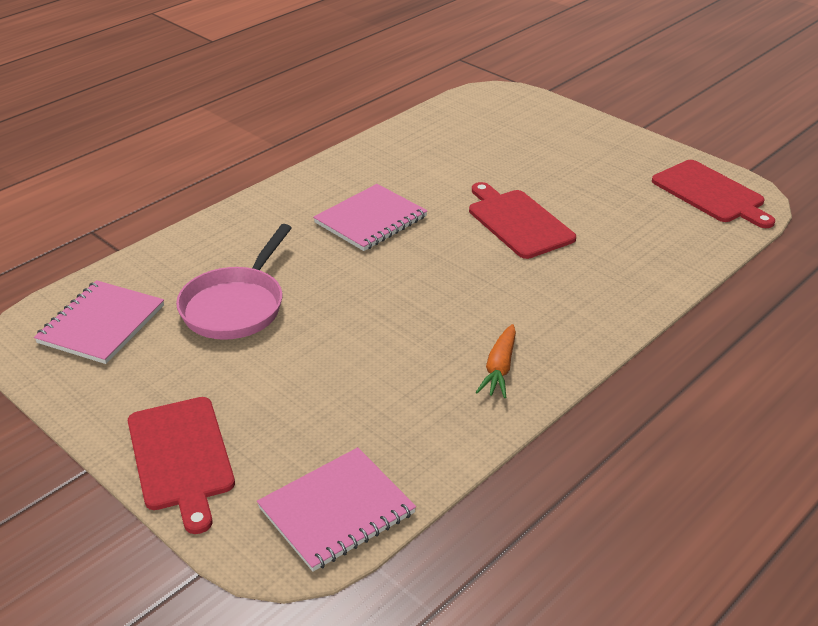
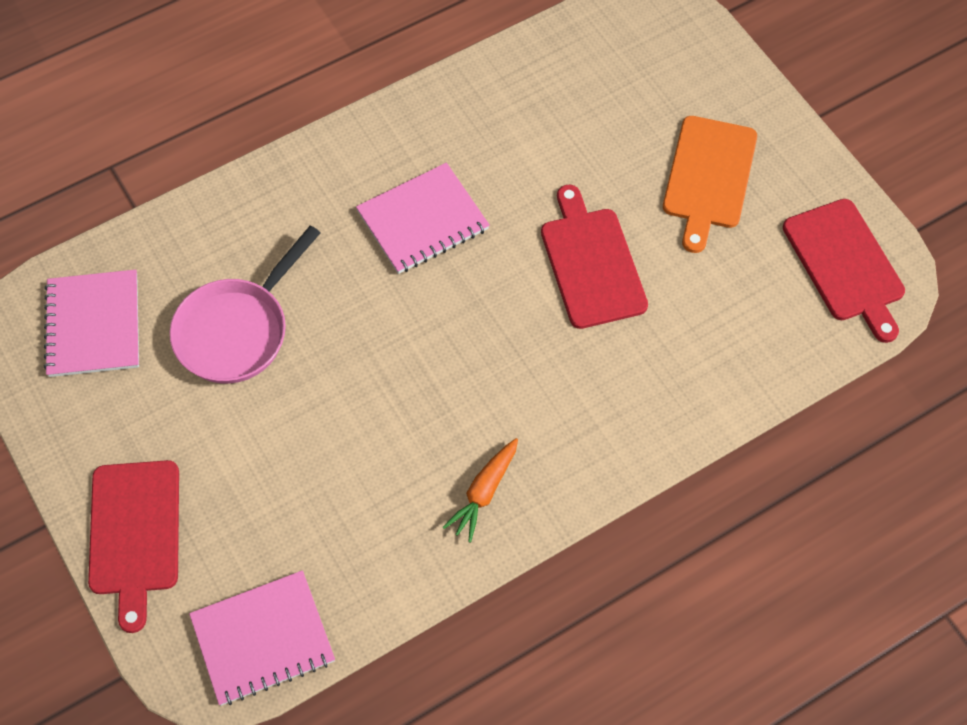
camera: 15 degrees right, 25 degrees up
pink notebook [34,280,164,364] -> pink notebook turned 45 degrees counterclockwise [44,269,139,377]
none -> orange cutting board [663,116,757,253]

